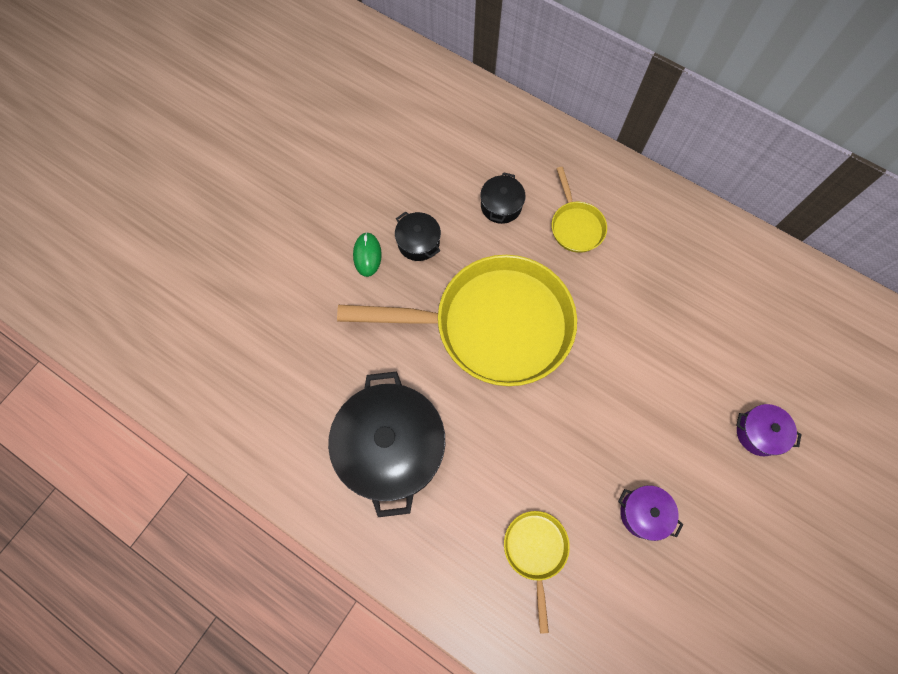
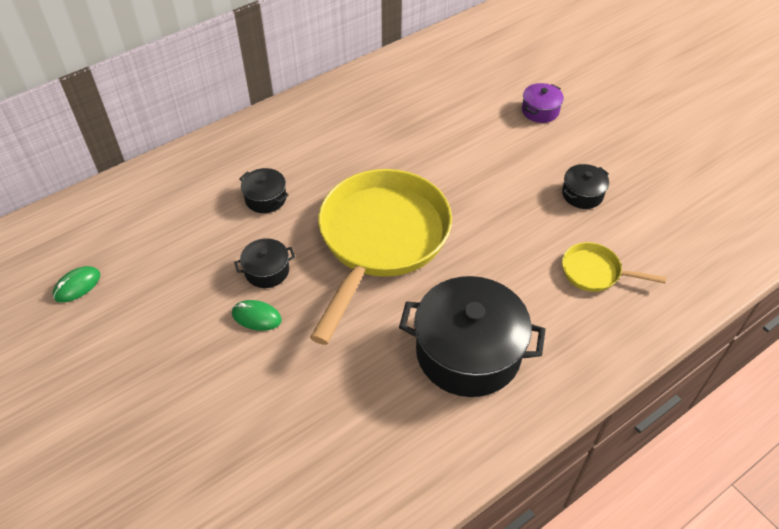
camera: 70 degrees left, 20 degrees down
yellow pan [552,167,607,253] -> none
purple pot [618,485,683,541] -> black pot [562,164,609,209]
none -> green mouse [53,266,100,302]

